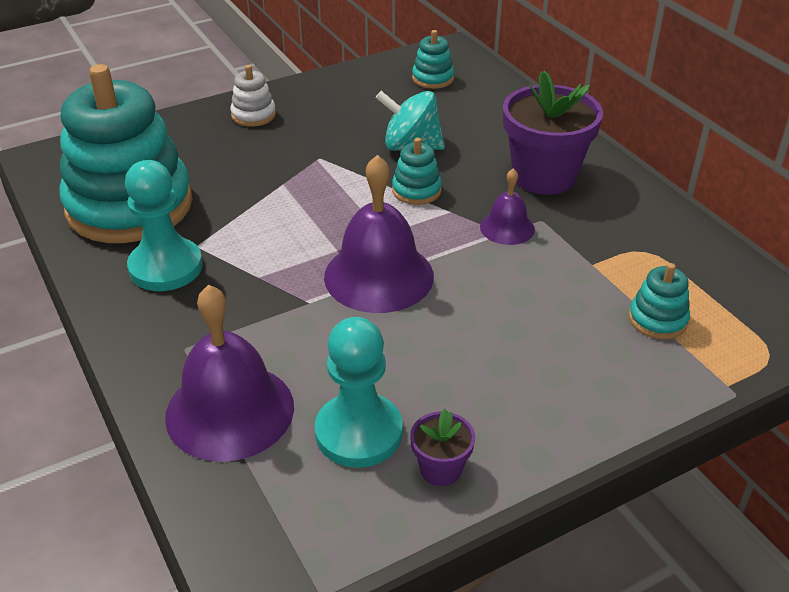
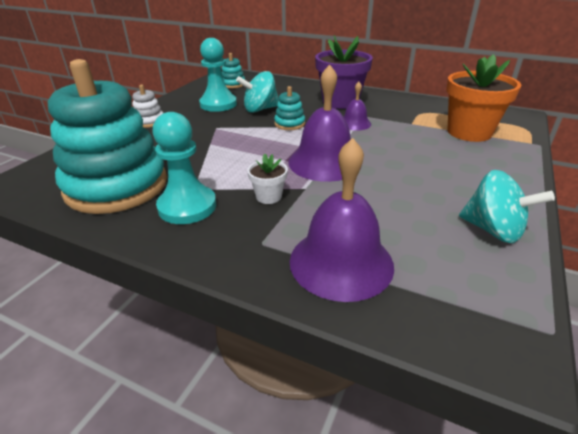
camera: 35 degrees left, 5 degrees down
turquoise pawn [315,317,403,468] -> turquoise pawn moved to [199,38,237,112]
purple flower pot [410,409,475,486] -> turquoise spinning top [459,170,555,243]
turquoise stacking toy [629,263,690,339] -> orange flower pot [446,54,522,142]
none -> white flower pot [247,153,288,204]

